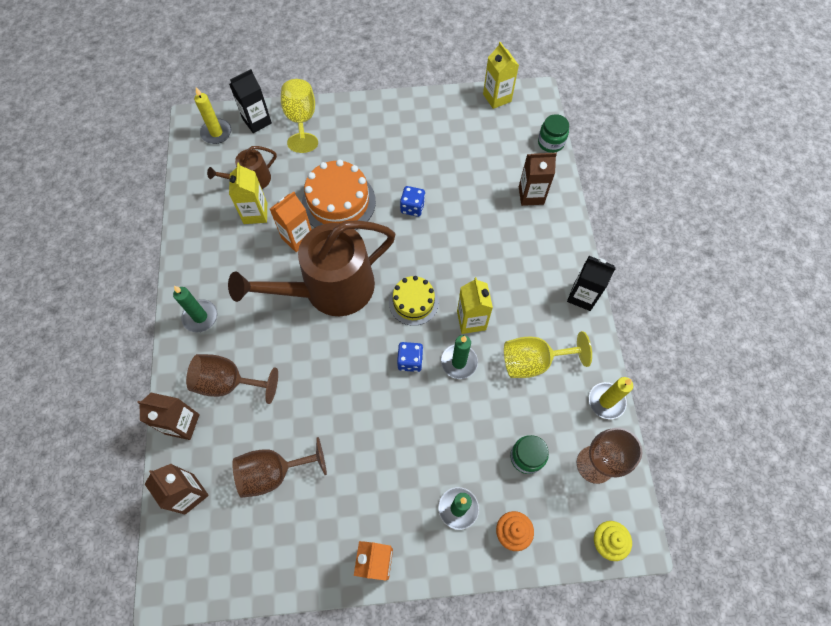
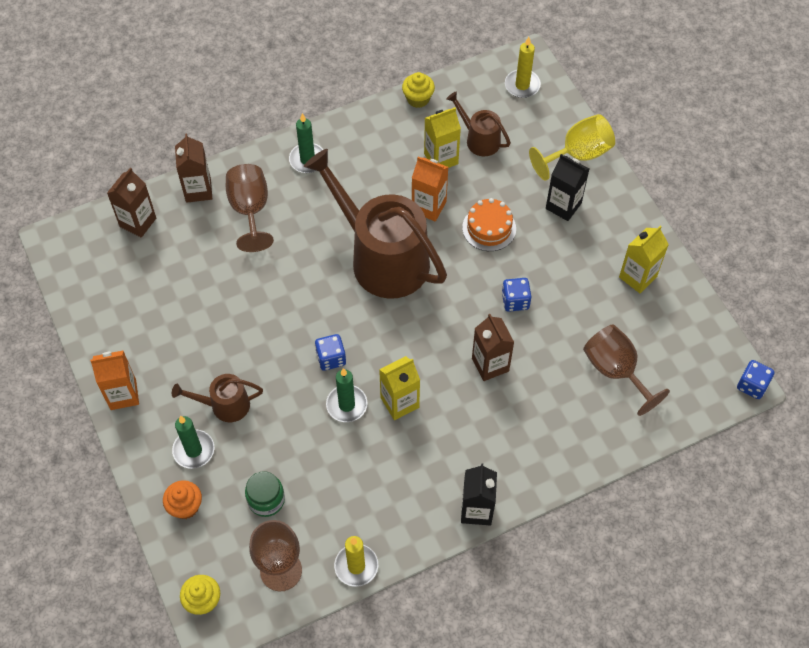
camera: 70 degrees right, 5 degrees down
black carton [229,69,272,133] -> black carton moved to [546,154,589,221]
brown goblet [232,437,327,498] -> brown goblet moved to [583,324,670,416]
orange cake [302,159,376,230] -> orange cake [462,198,516,251], size x0.63
yellow cake [389,276,439,326] -> none
yellow carton [483,42,519,109] -> yellow carton moved to [619,226,669,293]
yellow goblet [504,331,592,378] -> none
brown carton [519,153,557,206] -> brown carton moved to [472,314,514,381]
green jar [538,114,569,153] -> none
none -> brown watering can [172,374,263,422]
none -> yellow cupcake [402,72,435,108]
none -> blue dice [737,360,774,399]

